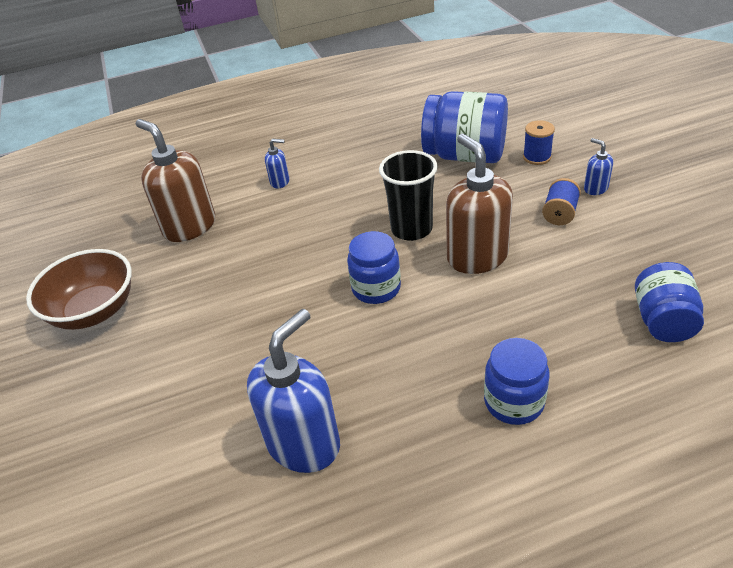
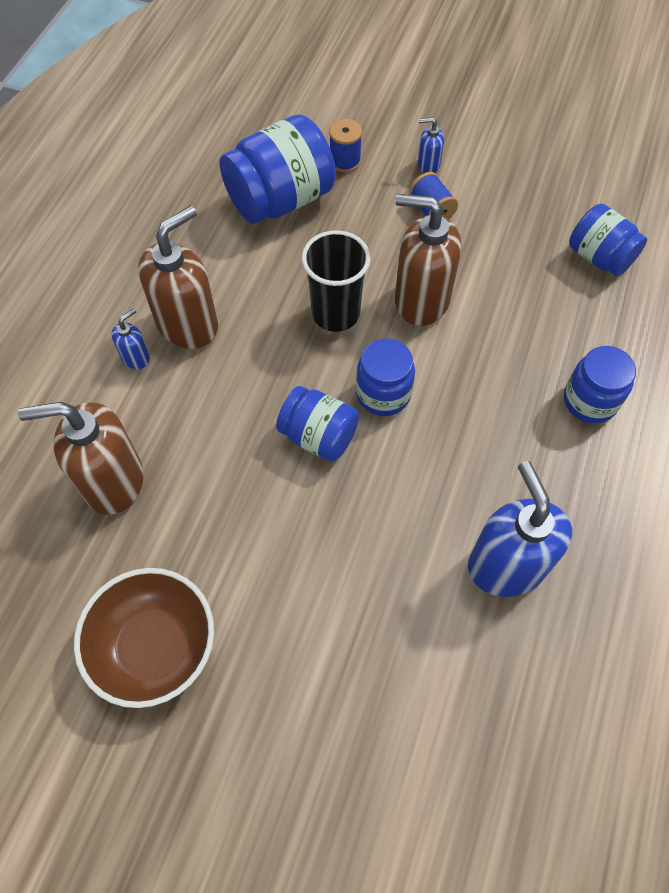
camera: 55 degrees left, 20 degrees up
none -> brown soap dispenser [138,206,218,349]
none -> blue jar [276,386,359,462]

